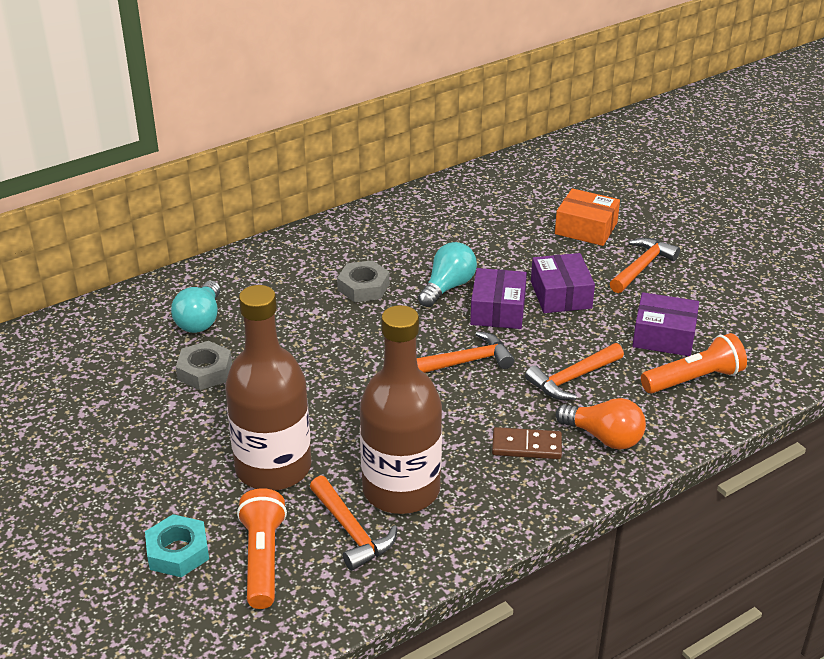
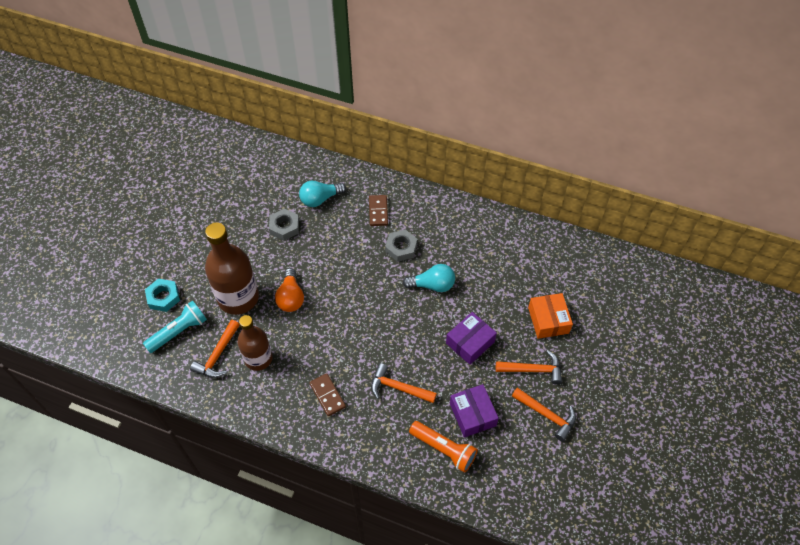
camera: 55 degrees right, 20 degrees up
orange flashlight [237,488,287,609] -> turquoise flashlight [143,301,207,353]
brown bottle [360,305,442,514] -> brown bottle [237,315,273,371], size x0.65
orange hammer [417,331,515,373] -> orange hammer moved to [512,387,576,442]
purple box [470,268,527,329] -> none
orange light bulb [556,398,646,450] -> orange light bulb moved to [275,268,304,312]
none -> brown domino [369,195,388,226]

